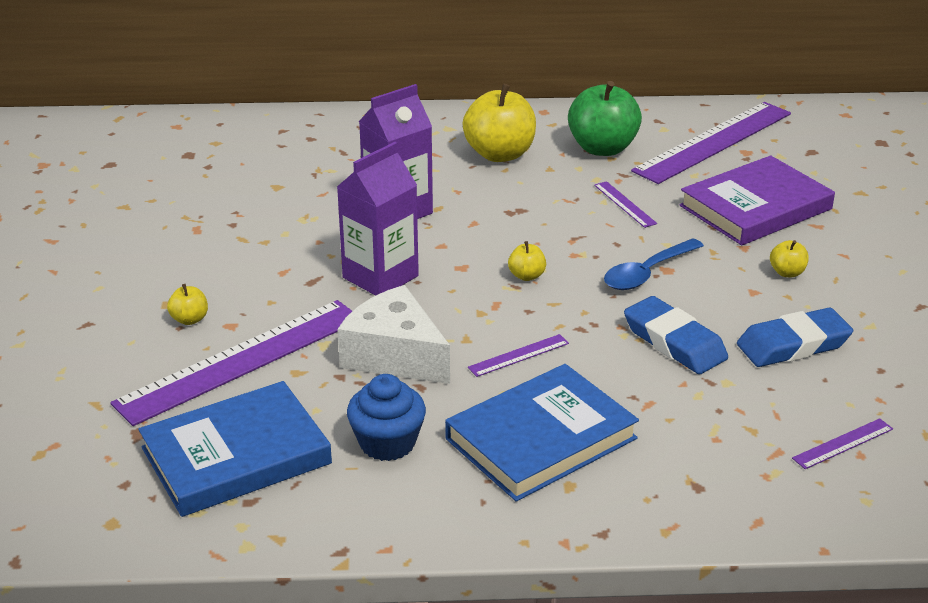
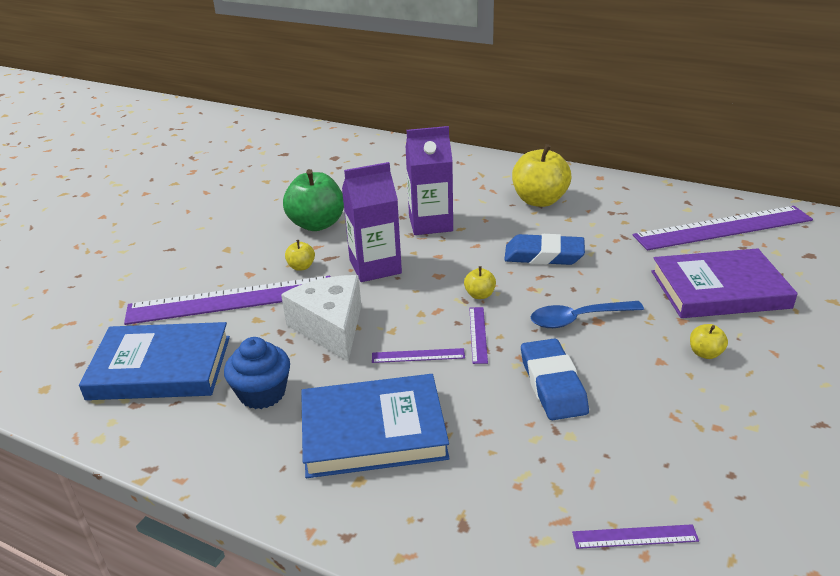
camera: 30 degrees right, 0 degrees up
yellow apple [167,284,208,325] -> yellow apple moved to [285,240,315,271]
green apple [568,81,642,156] -> green apple moved to [283,169,344,231]
purple ruler [594,181,657,228] -> purple ruler moved to [469,307,488,364]
blue eraser [737,308,853,367] -> blue eraser moved to [504,234,585,265]

